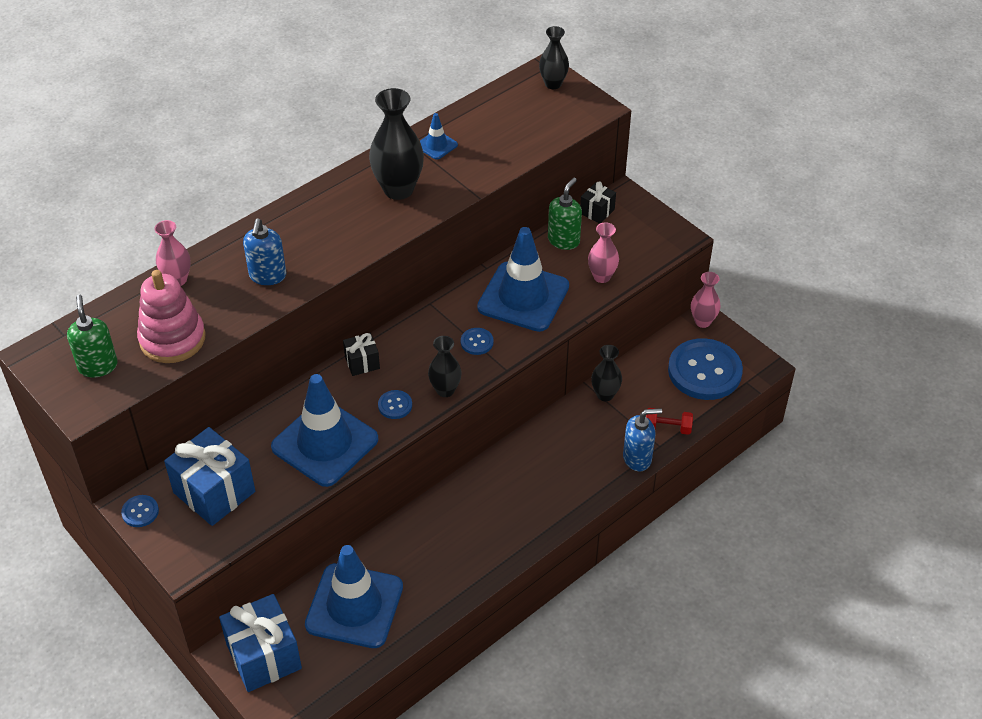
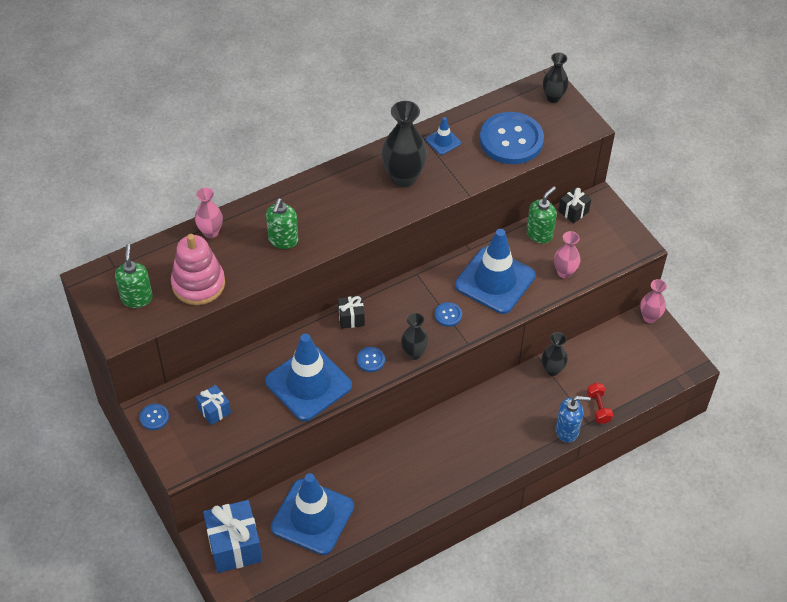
camera: 10 degrees right, 5 degrees up
blue gift [164,427,255,526] -> blue gift [196,385,231,425], size x0.51
blue soap dispenser [243,218,286,285] -> green soap dispenser [266,198,299,249]
red dumbbell [646,408,693,435] -> red dumbbell turned 60 degrees clockwise [587,383,613,424]
blue button [668,338,743,400] -> blue button moved to [480,112,544,164]

